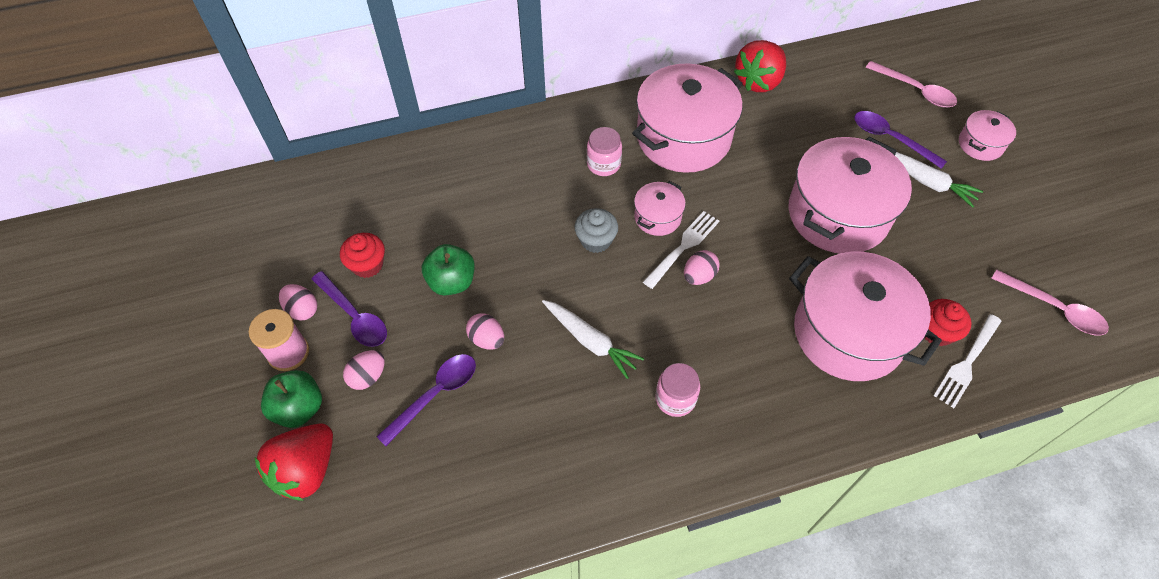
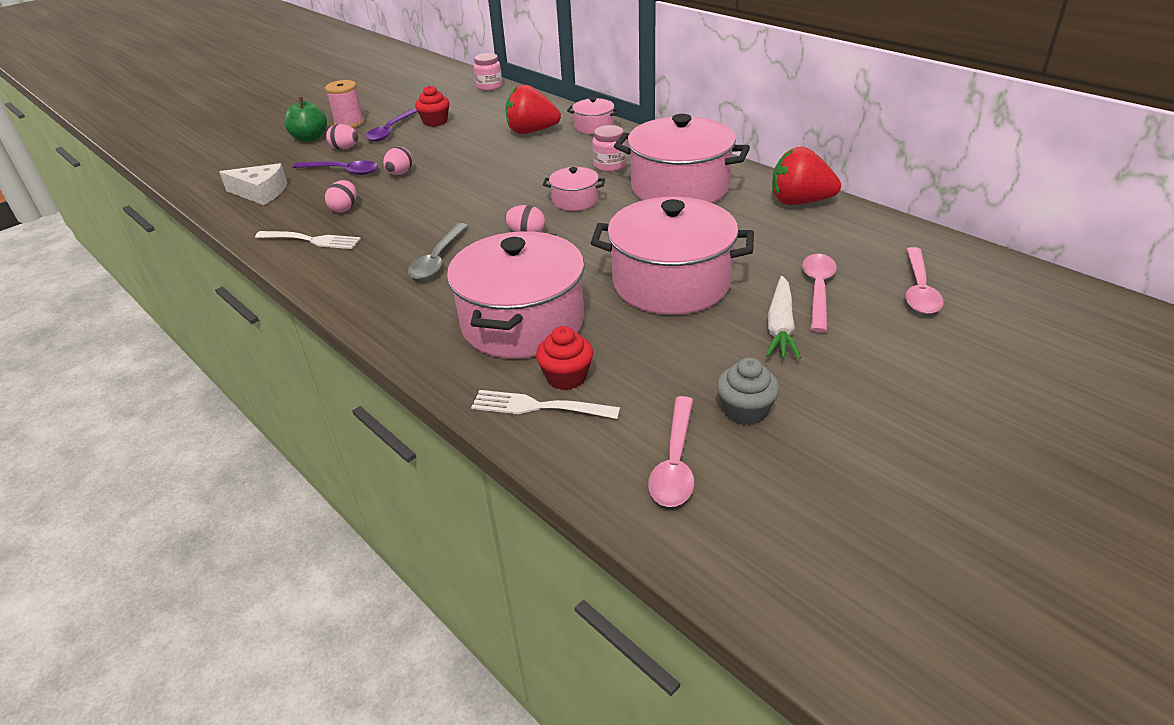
camera: 65 degrees right, 20 degrees down
red strawberry [255,424,333,501] -> red strawberry moved to [505,85,561,134]
pink egg [279,284,317,320] -> pink egg moved to [325,180,357,212]
green apple [422,244,475,295] -> none
white carrot [542,300,644,379] -> none
grey cupcake [574,208,618,253] -> grey cupcake moved to [717,358,779,426]
white fork [643,211,719,289] -> white fork moved to [255,231,361,249]
pink jar [655,363,700,417] -> pink jar moved to [474,53,502,91]
purple spoon [854,111,947,169] -> pink spoon [802,254,837,332]
pink pot [959,110,1016,161] -> pink pot moved to [567,97,620,134]
none -> white cheese [219,163,287,205]
none -> grey spoon [408,223,468,280]

